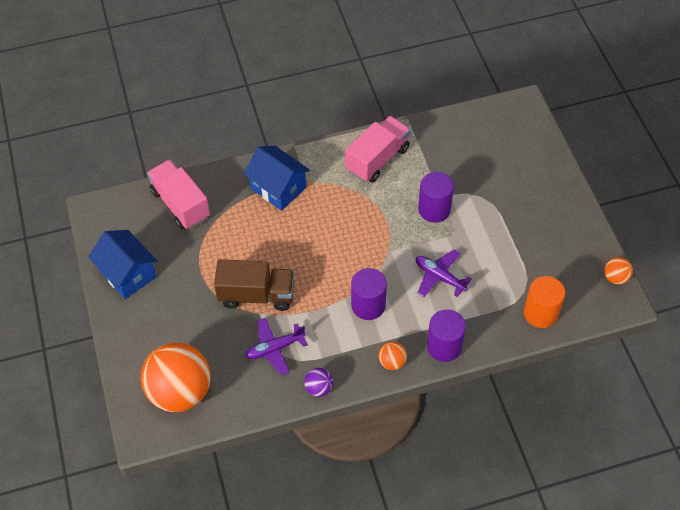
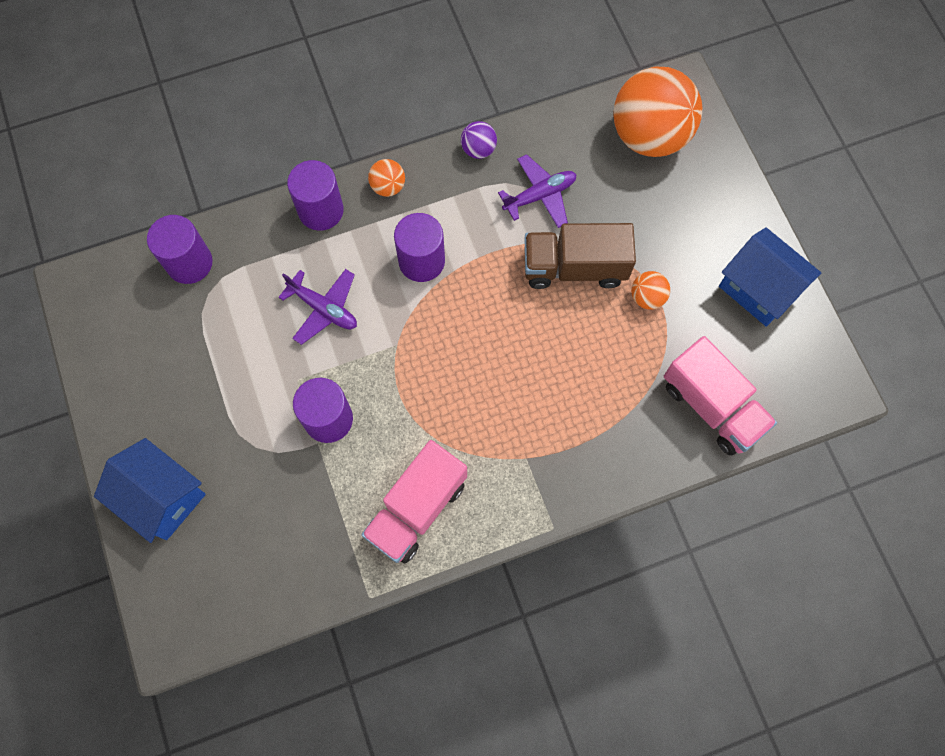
camera: 175 degrees right, 15 degrees up
blue house [244,146,310,211] -> blue house moved to [94,438,206,543]
orange cylinder [524,276,565,328] -> purple cylinder [147,215,213,284]
orange ball [605,257,633,284] -> orange ball moved to [631,271,670,310]

